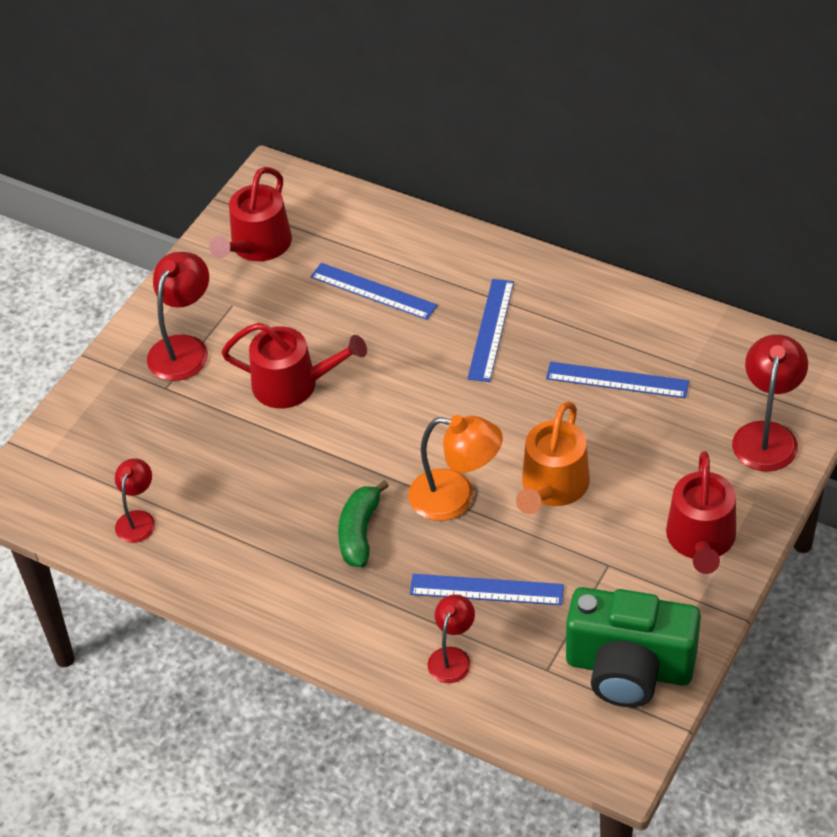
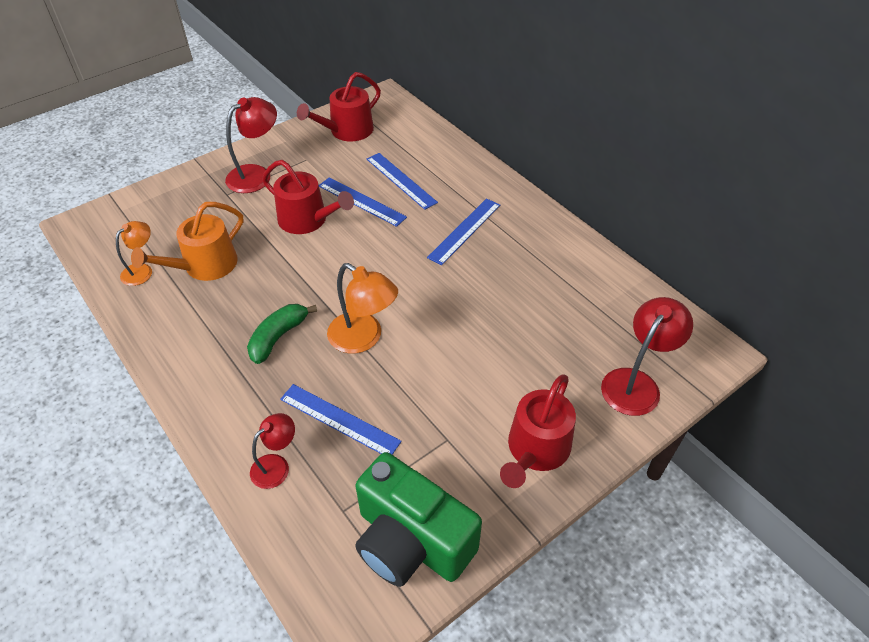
camera: 20 degrees right, 0 degrees up
red lamp [115,458,155,543] -> orange lamp [116,221,152,286]
orange watering can [516,402,590,514] -> orange watering can moved to [131,202,243,281]
blue ruler [546,362,689,398] -> blue ruler moved to [319,177,407,227]

